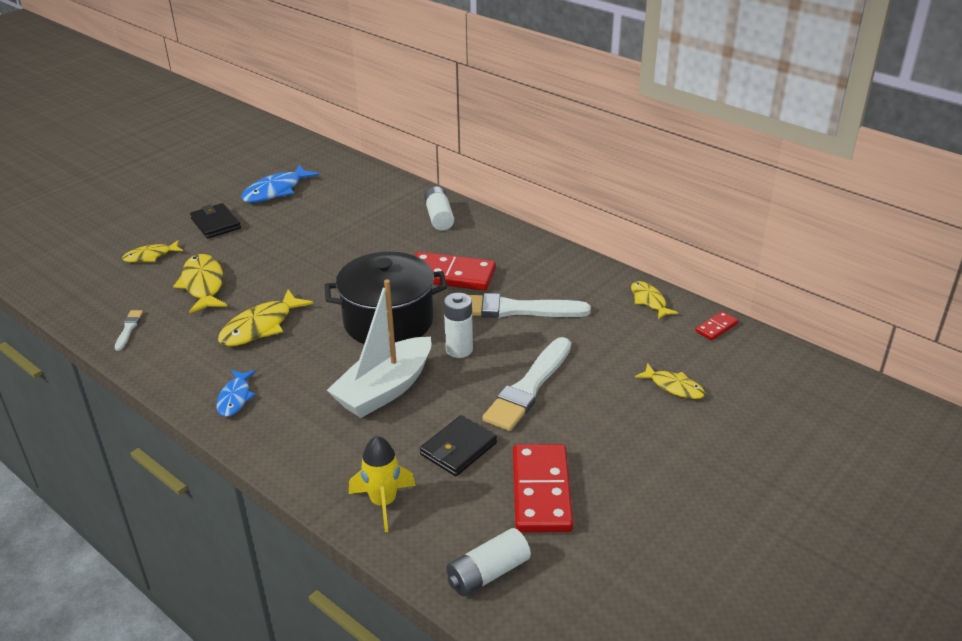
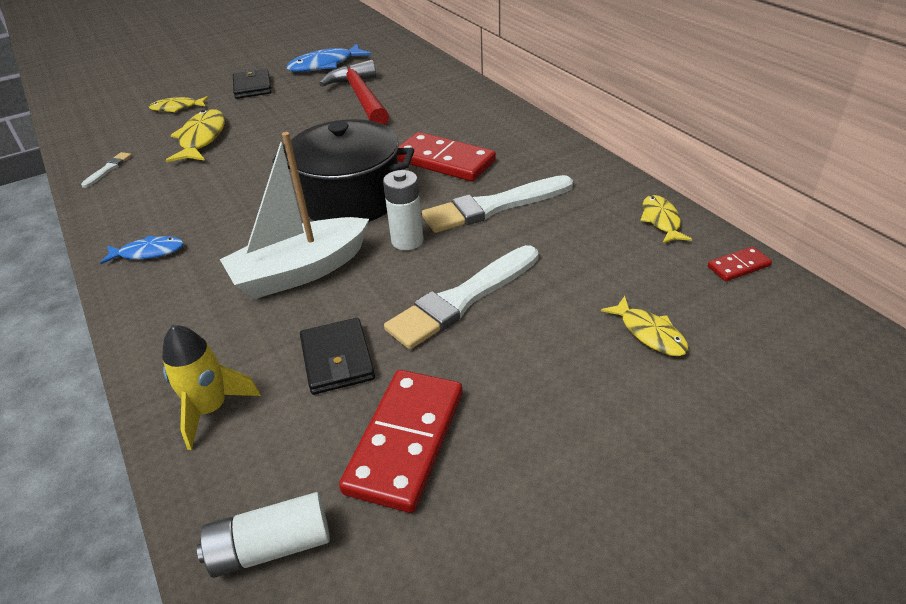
camera: 20 degrees right, 5 degrees up
blue fish [216,370,256,417] -> blue fish turned 120 degrees counterclockwise [100,235,184,264]
yellow fish [218,289,313,346] -> none
black wallet [420,415,497,476] -> black wallet turned 75 degrees counterclockwise [300,318,375,395]
white battery [424,186,454,231] -> none
white brush [469,293,591,318] -> white brush turned 45 degrees counterclockwise [422,175,573,233]
none -> red hammer [319,60,389,125]

